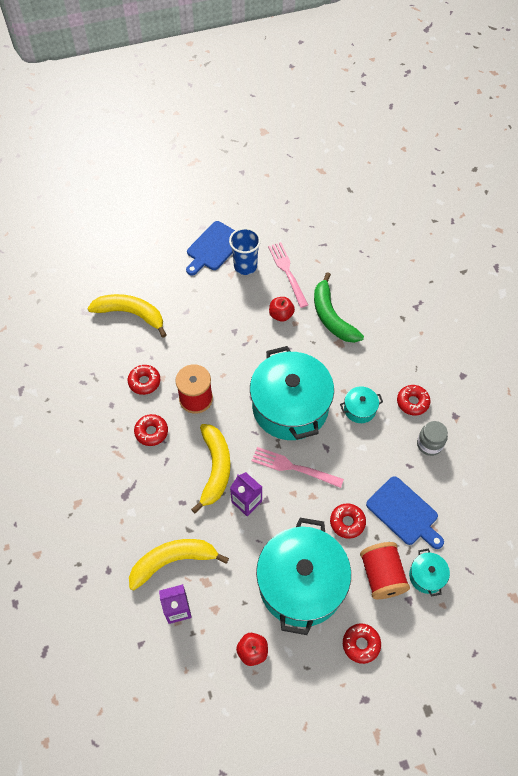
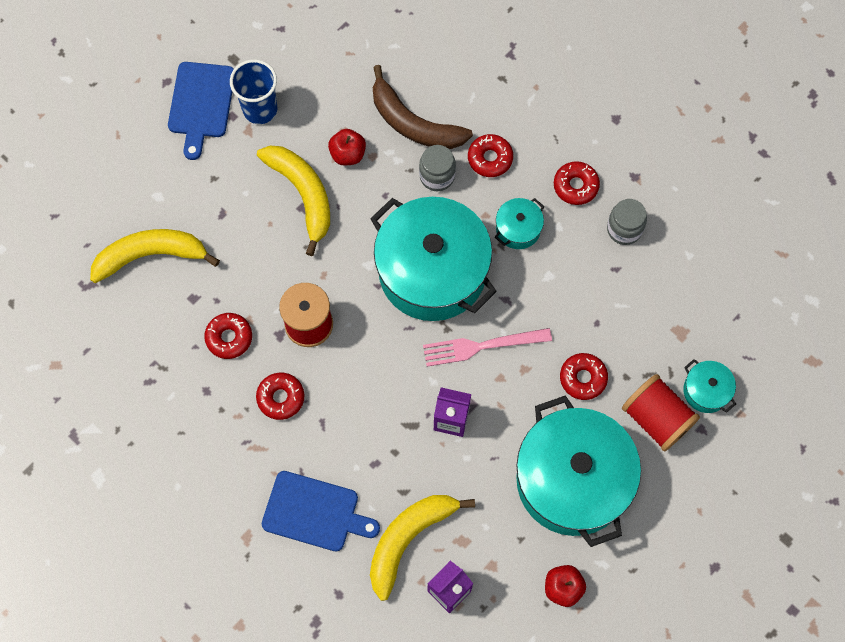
camera: 30 degrees left, 10 degrees up
yellow banana [191,424,231,513] -> yellow banana moved to [257,146,330,256]
pink fork [268,242,308,308] -> none
green banana [314,272,364,343] -> brown banana [373,65,473,149]
red donut [343,623,381,664] -> red donut moved to [468,134,513,177]
blue cutting board [366,476,444,549] -> blue cutting board moved to [262,471,380,551]
none -> grey jar [419,145,456,191]

